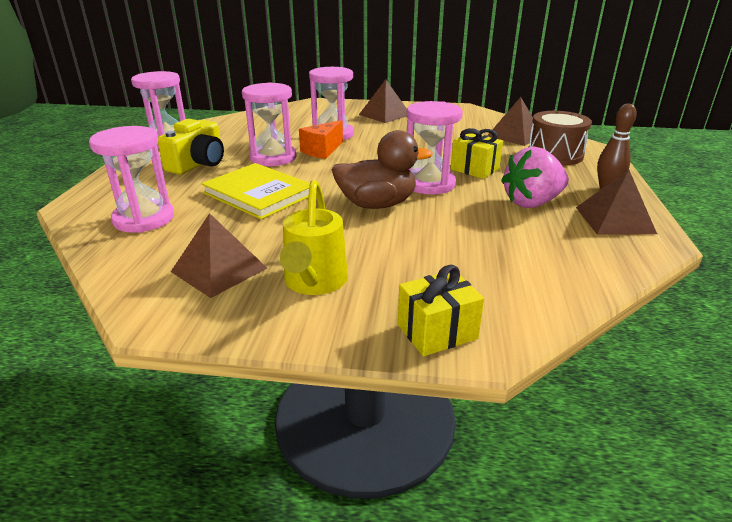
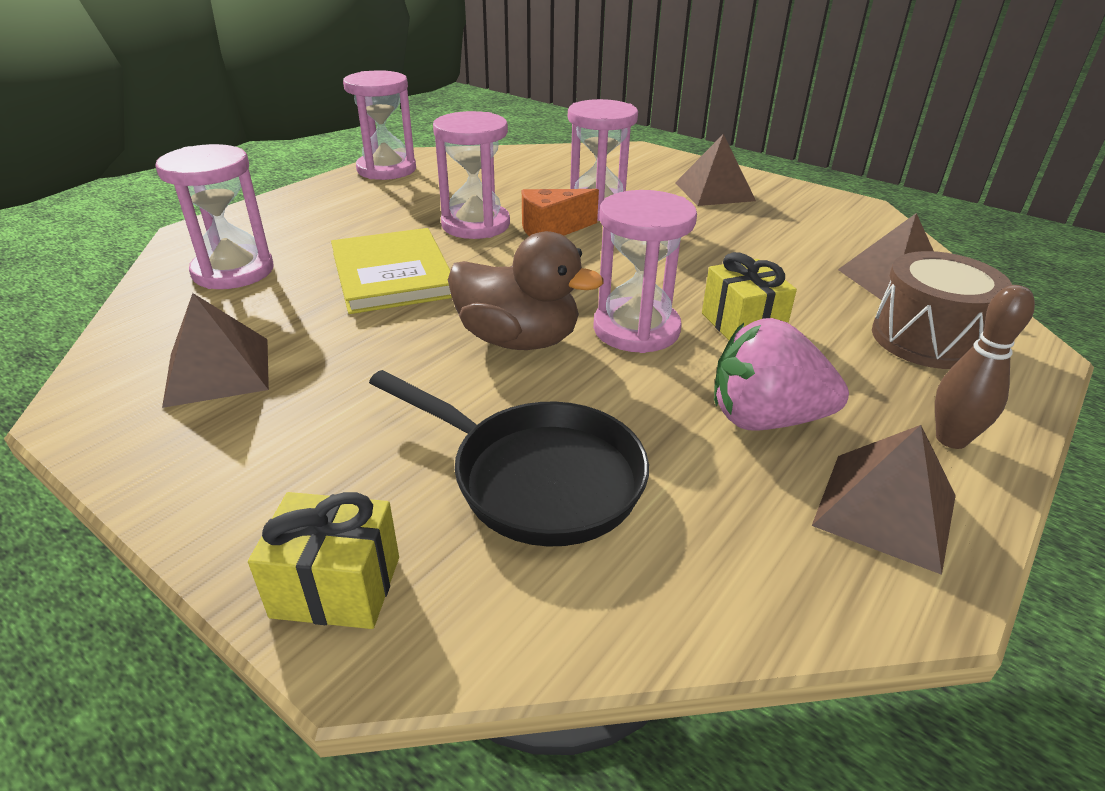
camera: 30 degrees right, 5 degrees up
yellow camera [158,119,224,175] -> none
yellow watering can [280,180,348,295] -> none
none -> black pan [369,370,649,547]

